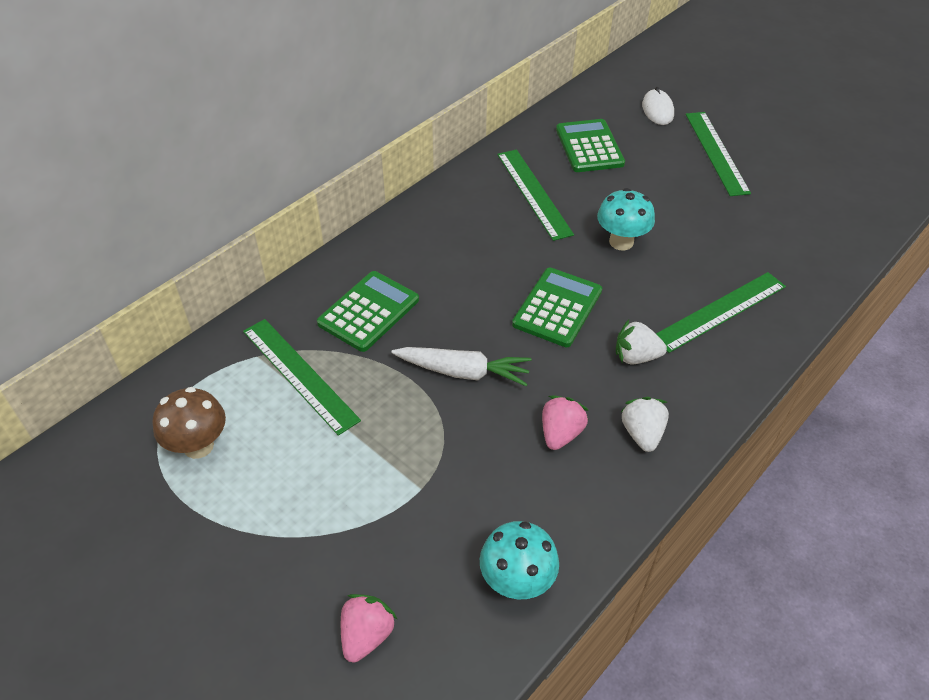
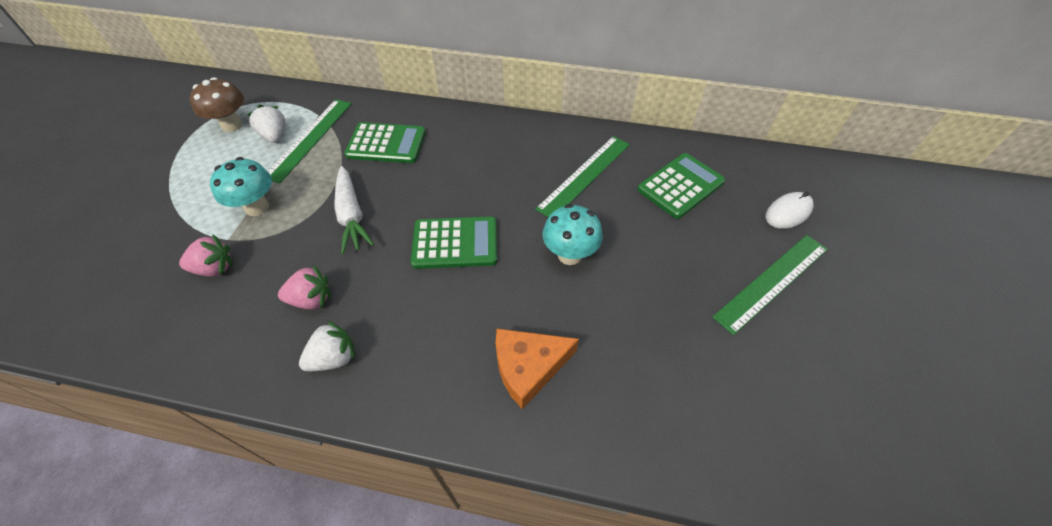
camera: 60 degrees right, 5 degrees up
pink strawberry [341,594,397,663] -> pink strawberry moved to [179,234,233,277]
turquoise mushroom [480,521,559,599] -> turquoise mushroom moved to [210,157,272,216]
white strawberry [616,320,667,364] -> white strawberry moved to [247,105,285,143]
green ruler [656,272,786,353] -> orange cheese [496,329,579,409]

